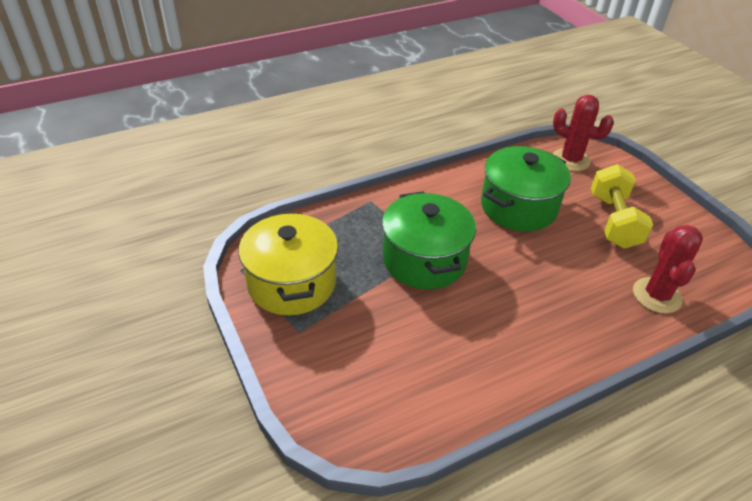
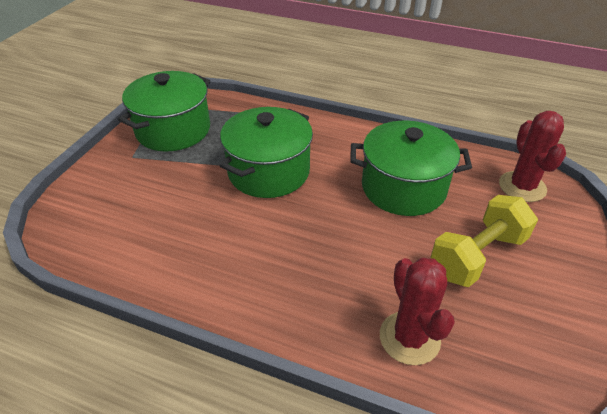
camera: 50 degrees right, 0 degrees up
yellow pot [239,211,338,315] -> green pot [118,71,210,152]
red cactus [633,225,703,314] -> red cactus turned 75 degrees counterclockwise [380,258,455,365]

